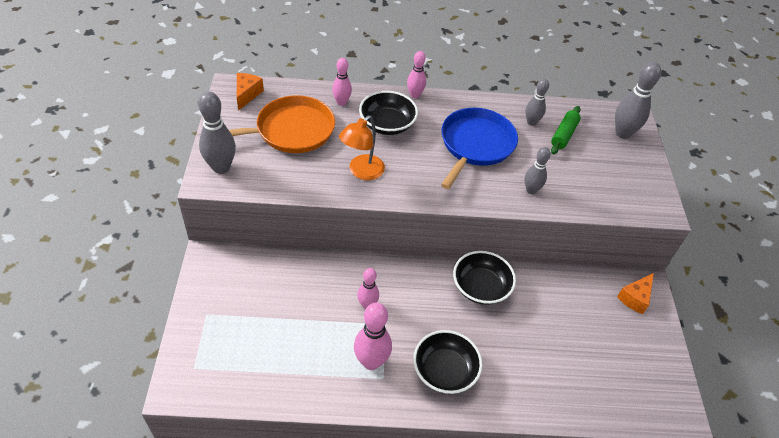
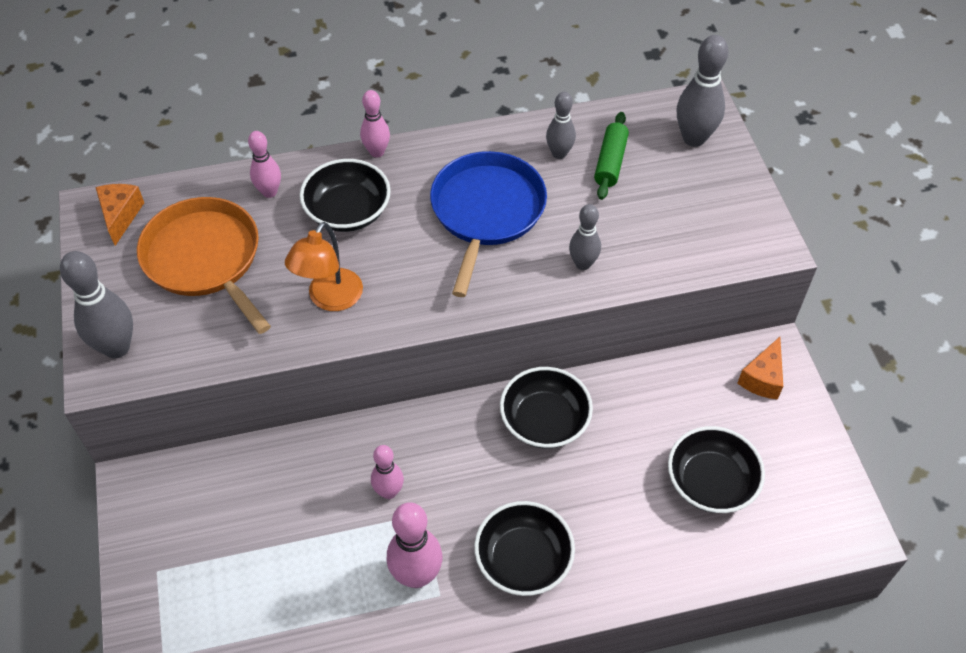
camera: 10 degrees left, 5 degrees up
orange pan [229,95,335,153] -> orange pan turned 90 degrees counterclockwise [137,197,271,334]
none -> black bowl [668,426,765,513]

